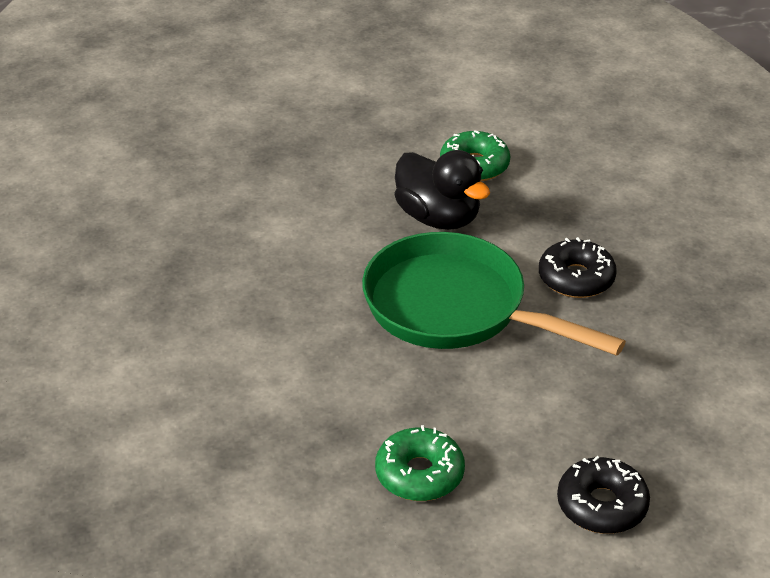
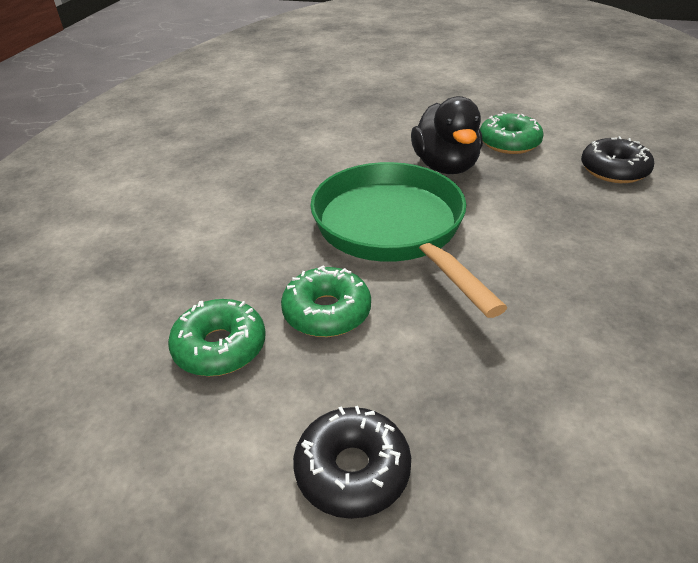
camera: 35 degrees right, 0 degrees up
black donut [539,237,617,298] -> black donut moved to [581,136,654,183]
none -> green donut [281,265,371,337]

